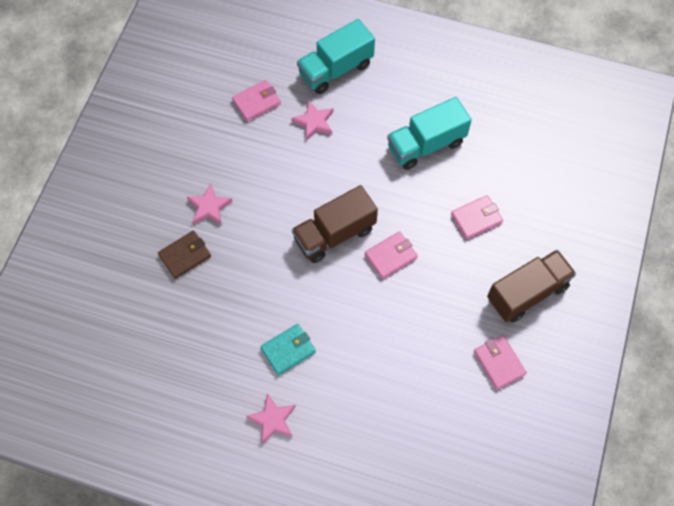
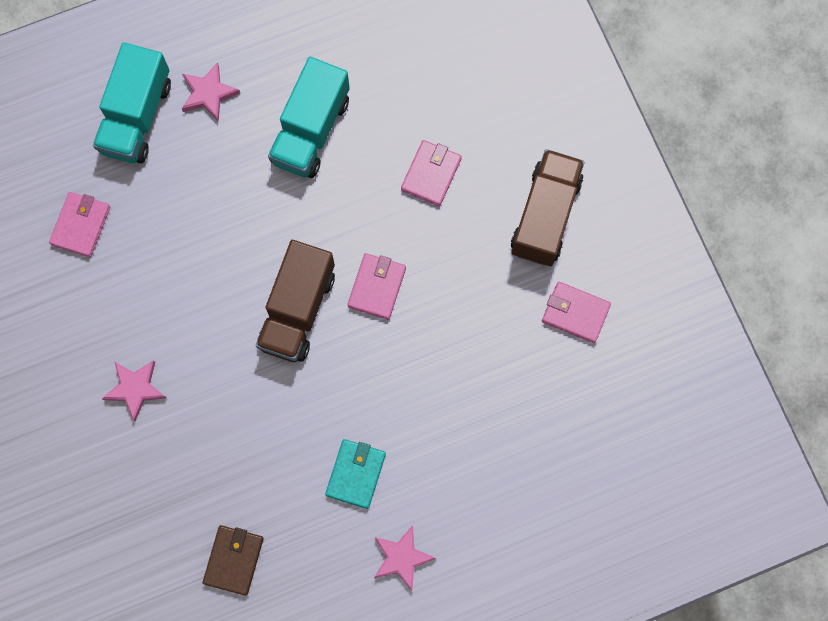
camera: 40 degrees left, 10 degrees up
brown wallet [158,231,211,279] -> brown wallet moved to [203,525,264,596]
pink star [291,100,333,141] -> pink star moved to [182,62,240,122]

